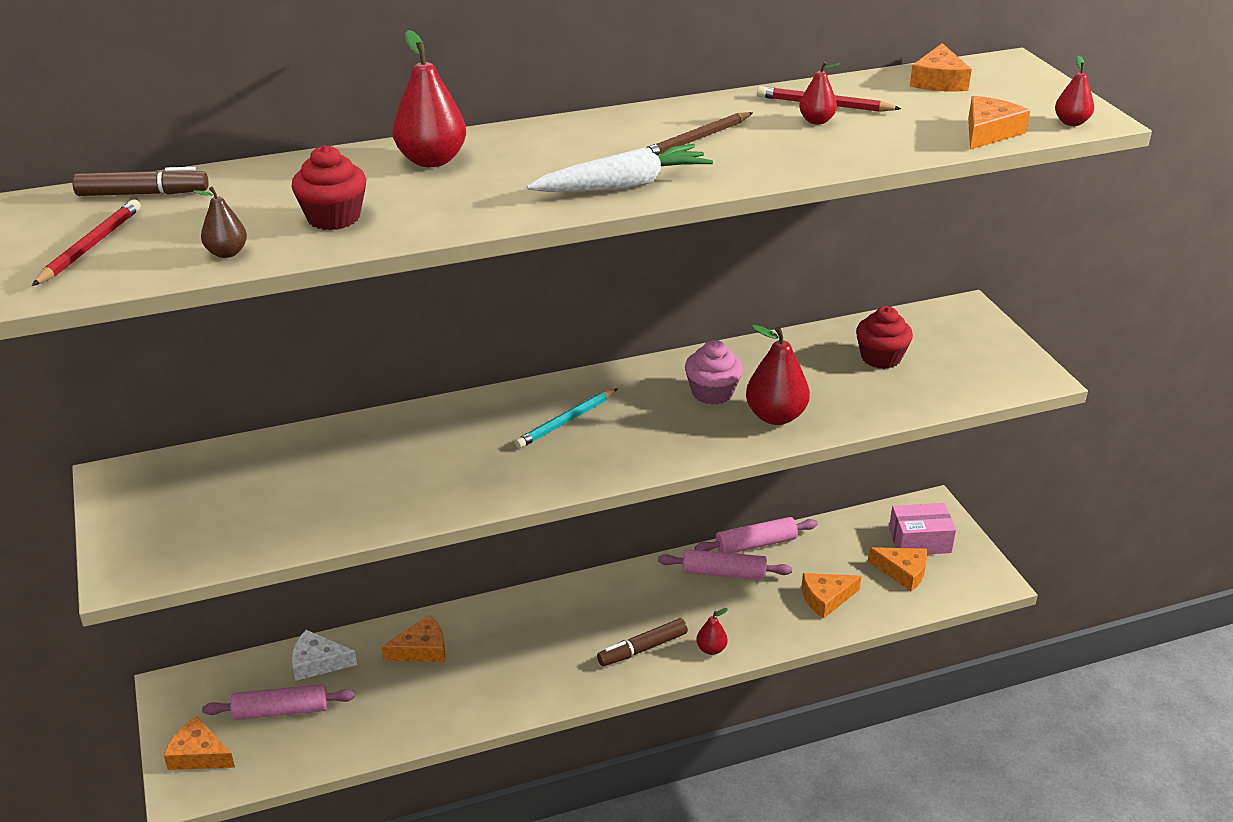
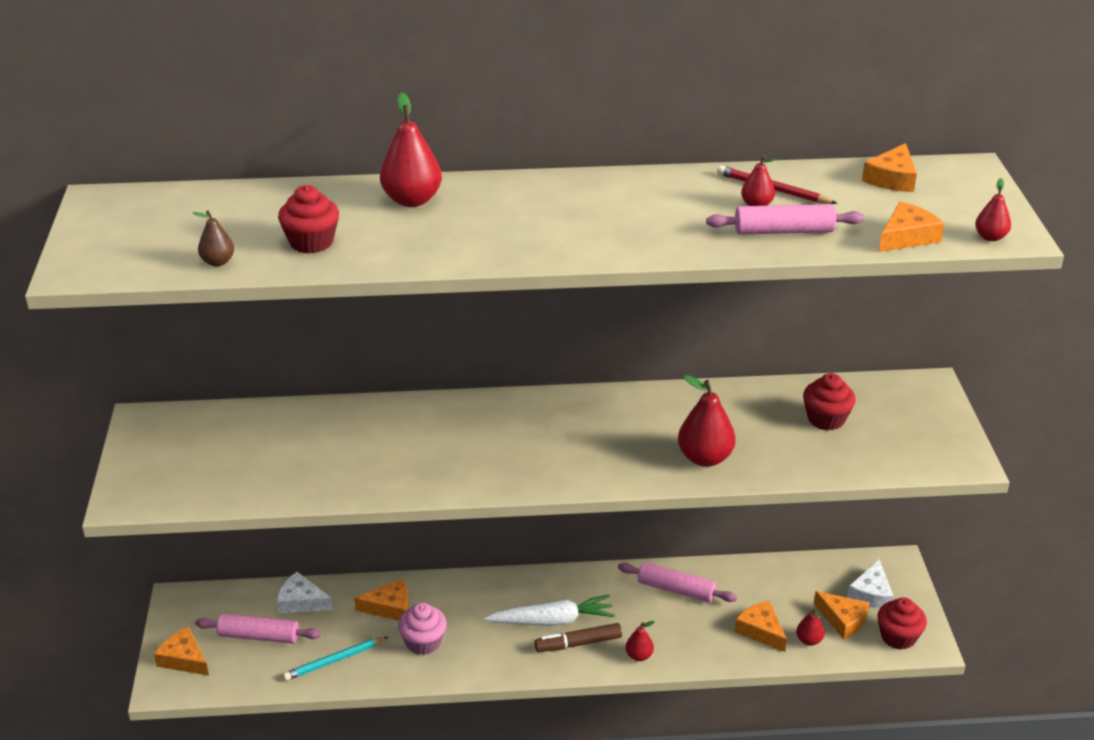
camera: 15 degrees right, 0 degrees up
red pencil [32,199,141,286] -> none
brown marker [72,167,209,196] -> none
turquoise pencil [515,389,617,448] -> turquoise pencil moved to [283,637,388,681]
white carrot [527,144,713,192] -> white carrot moved to [484,595,615,626]
brown pencil [646,112,753,156] -> none
pink cupcake [685,340,743,405] -> pink cupcake moved to [398,603,447,655]
pink rolling pin [695,517,818,553] -> pink rolling pin moved to [706,204,864,235]
orange cheese [802,573,862,619] -> orange cheese turned 60 degrees clockwise [735,601,787,652]
pink box [889,503,956,554] -> white cheese [847,560,894,608]
none -> red pear [796,608,825,646]
none -> red cupcake [877,597,927,650]

